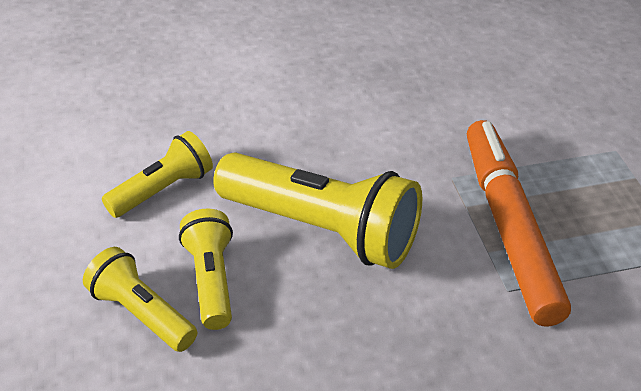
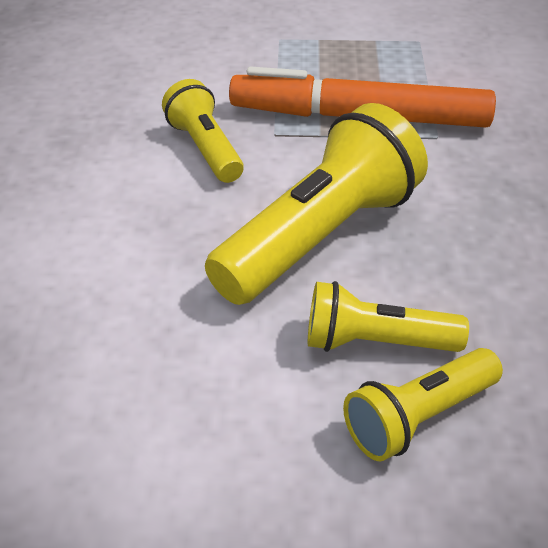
camera: 75 degrees left, 0 degrees up
yellow flashlight [102,131,213,218] -> yellow flashlight moved to [162,79,244,183]

